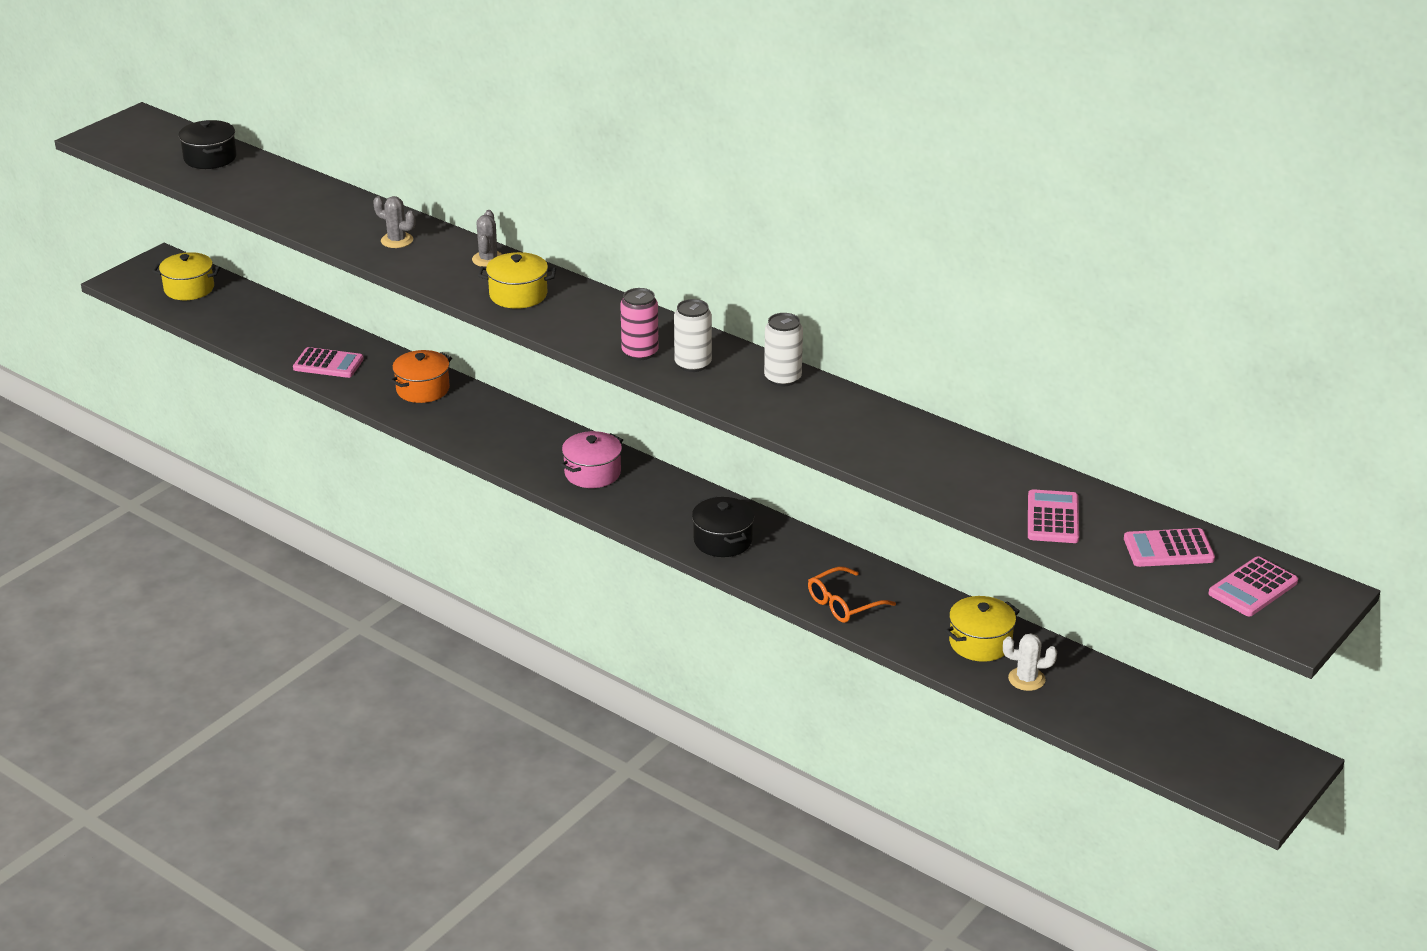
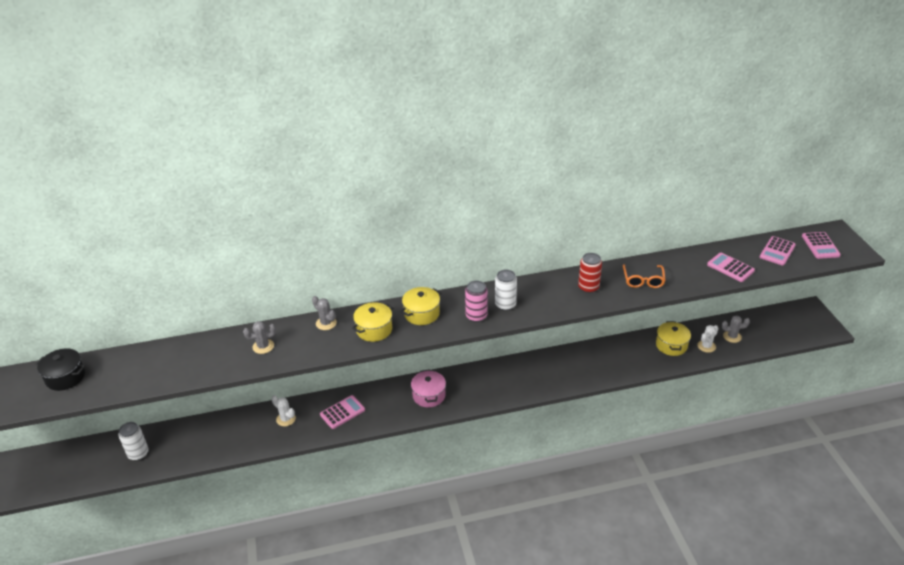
camera: 50 degrees left, 5 degrees up
yellow pot [152,252,220,300] -> yellow pot moved to [400,287,441,325]
pink calculator [293,347,364,378] -> pink calculator moved to [320,395,365,429]
orange pot [390,350,452,403] -> white cactus [271,395,296,426]
black pot [692,497,755,557] -> none
white can [764,313,803,386] -> white can moved to [118,422,149,461]
orange glasses [808,567,896,623] -> orange glasses moved to [623,264,666,288]
none -> red can [578,253,602,293]
none -> grey cactus [722,315,750,343]

